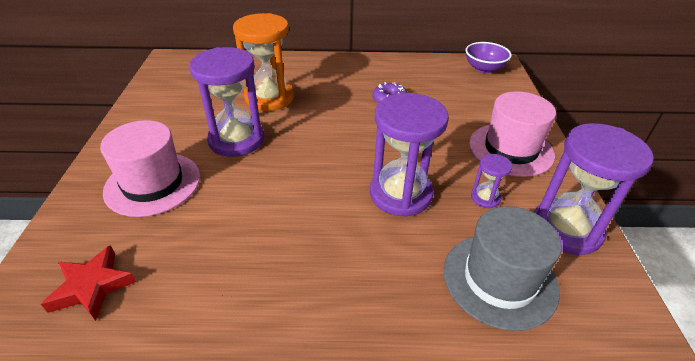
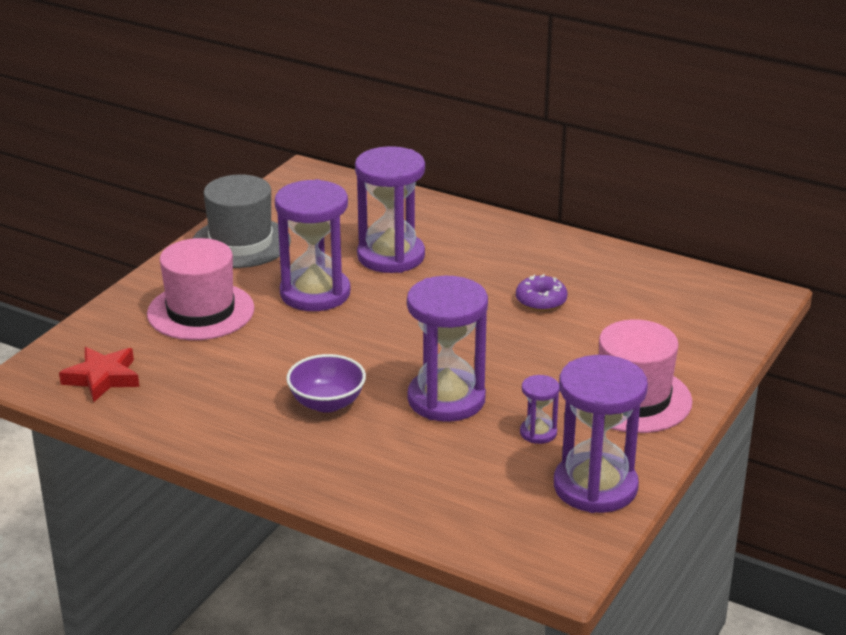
camera: 30 degrees right, 10 degrees down
orange hourglass [233,13,294,111] -> purple hourglass [355,146,425,273]
grey hat [444,206,562,331] -> grey hat moved to [192,174,291,268]
purple bowl [465,42,512,73] -> purple bowl moved to [286,354,366,413]

